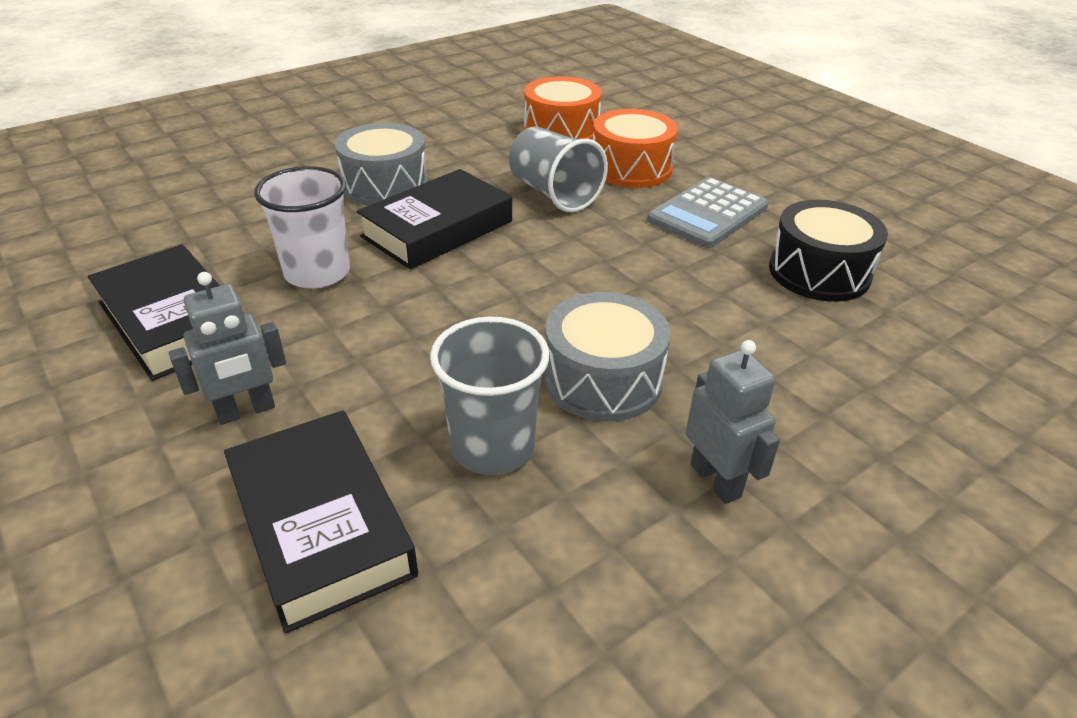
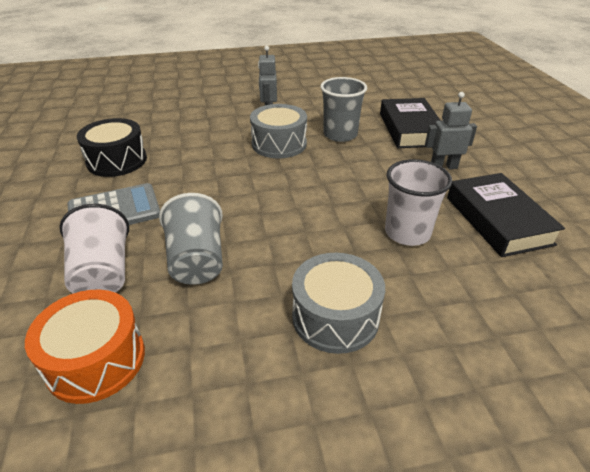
camera: 155 degrees left, 0 degrees up
black book [357,169,512,270] -> none
orange drum [593,109,678,188] -> white cup [59,204,129,294]

